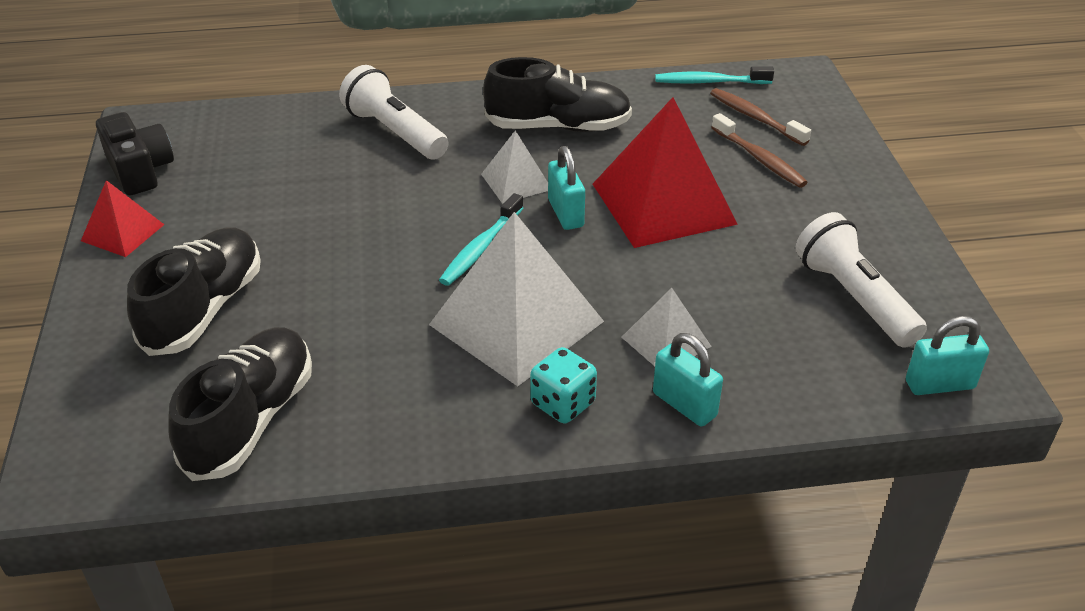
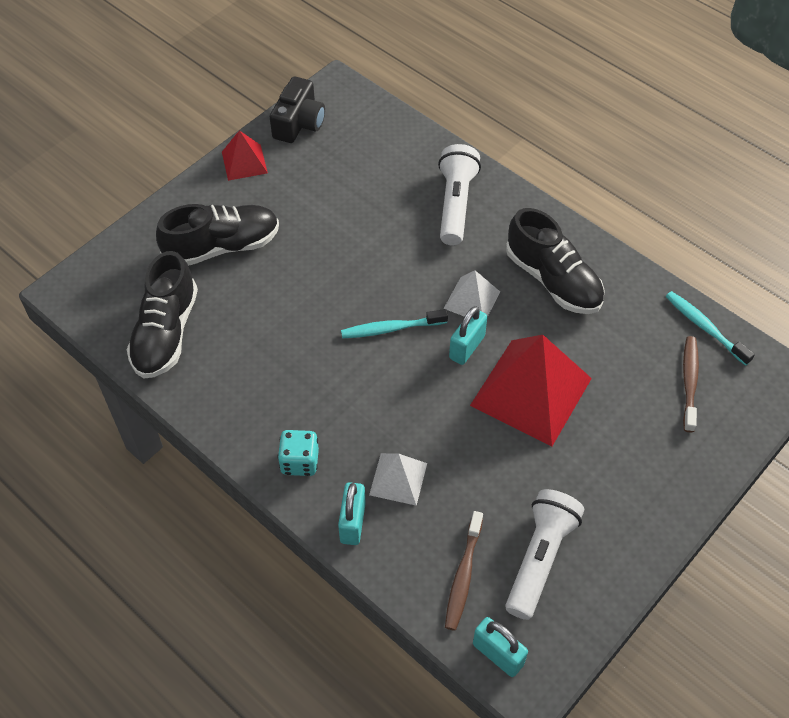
camera: 50 degrees right, 15 degrees up
black shoe [168,327,312,481] -> black shoe turned 120 degrees clockwise [127,251,198,379]
white pyramid [429,212,604,386] -> none
brown toothbrush [711,113,808,188] -> brown toothbrush moved to [445,511,483,631]

